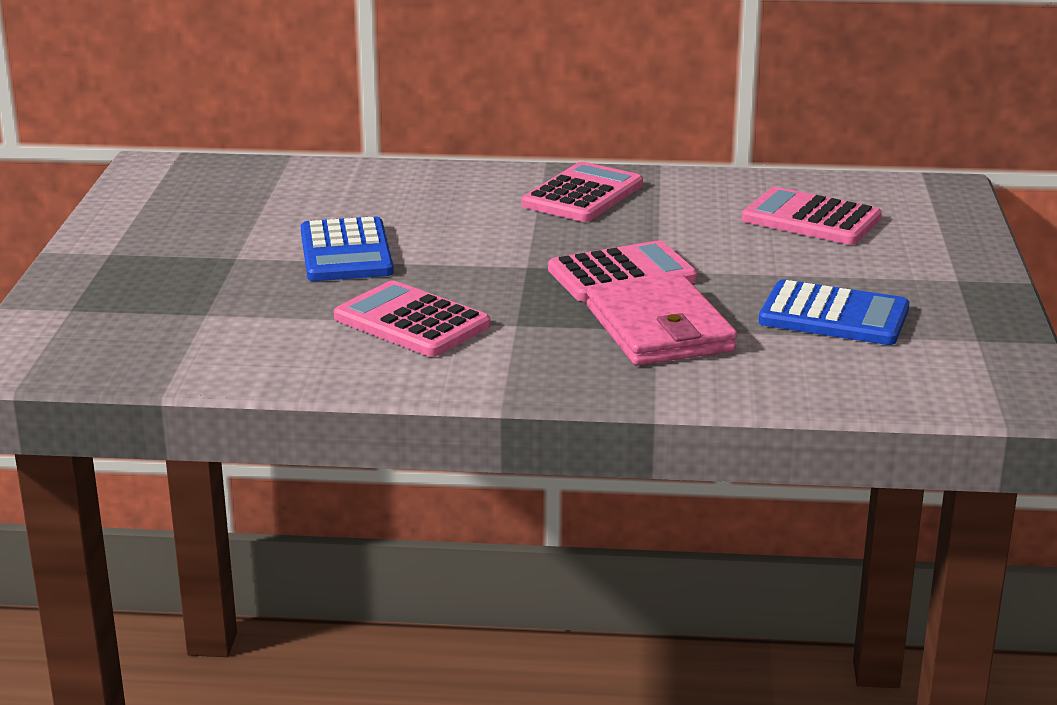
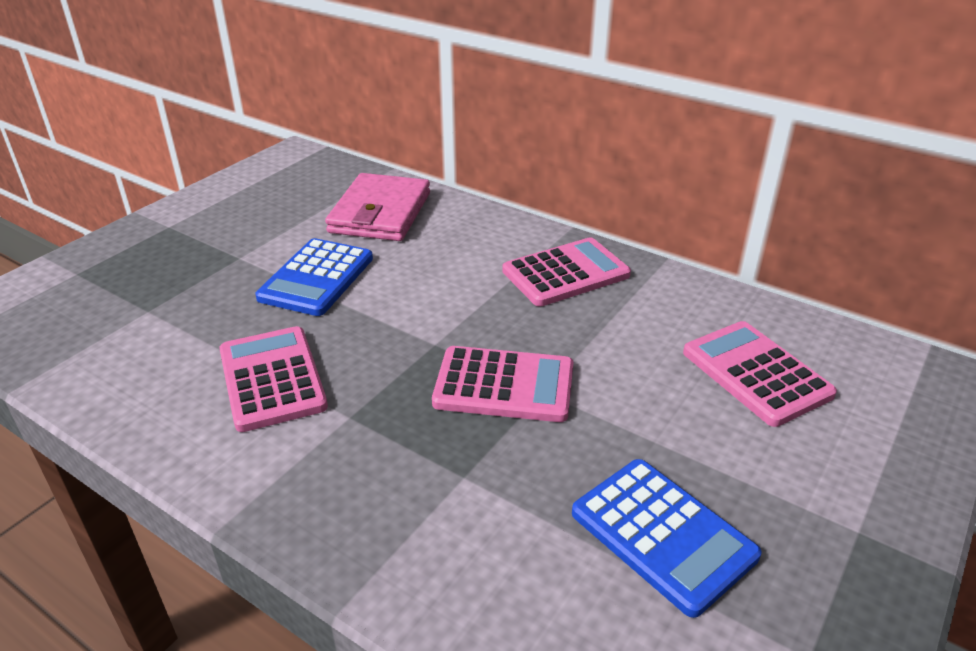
camera: 30 degrees right, 10 degrees up
pink wallet [587,274,737,366] -> pink wallet moved to [325,173,430,241]

